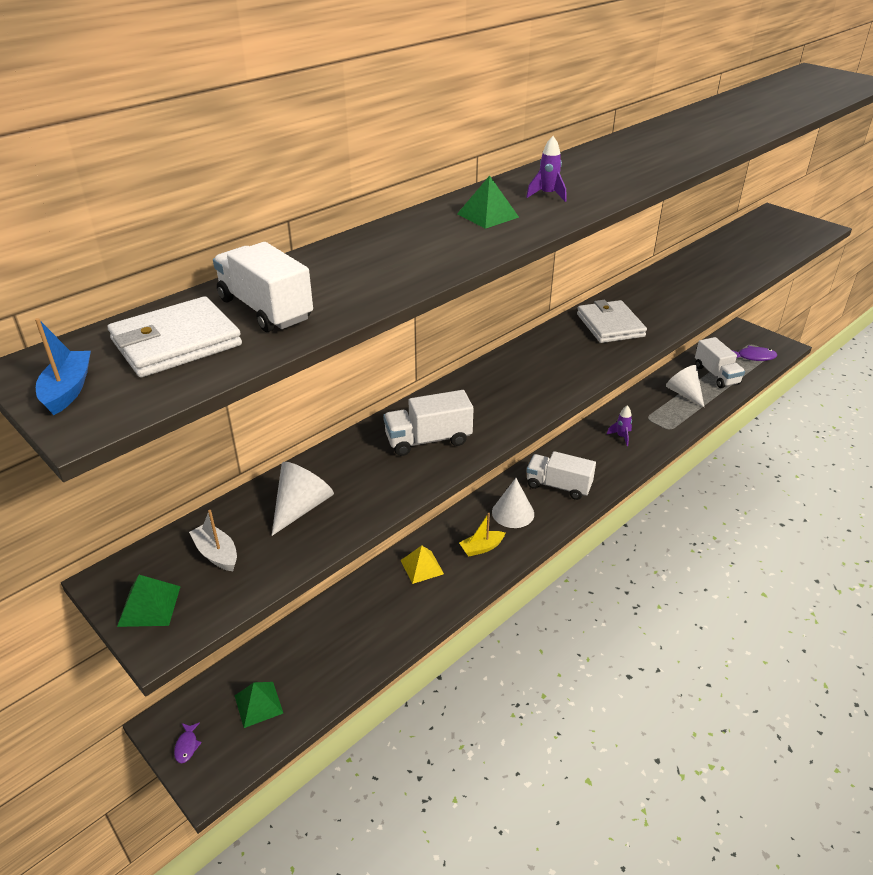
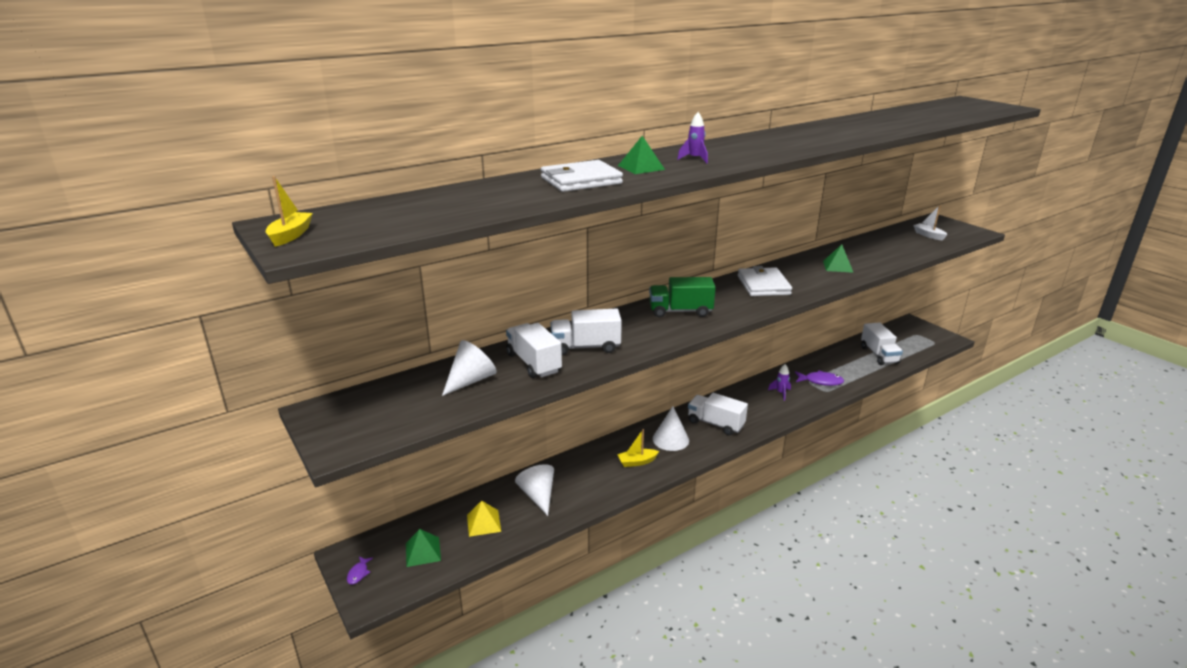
camera: 10 degrees right, 10 degrees down
blue boat [35,318,91,415] -> yellow boat [266,176,313,247]
white wallet [108,296,242,377] -> white wallet moved to [541,160,623,192]
green pyramid [117,575,181,627] -> green pyramid moved to [823,244,854,273]
white boat [189,510,237,571] -> white boat moved to [913,205,948,241]
white truck [213,242,313,332] -> white truck moved to [506,323,562,378]
yellow pyramid [400,545,444,584] -> yellow pyramid moved to [467,501,501,537]
white cone [666,365,704,407] -> white cone moved to [515,464,554,516]
purple fish [732,345,777,361] -> purple fish moved to [795,370,844,386]
none -> green truck [649,277,716,317]

